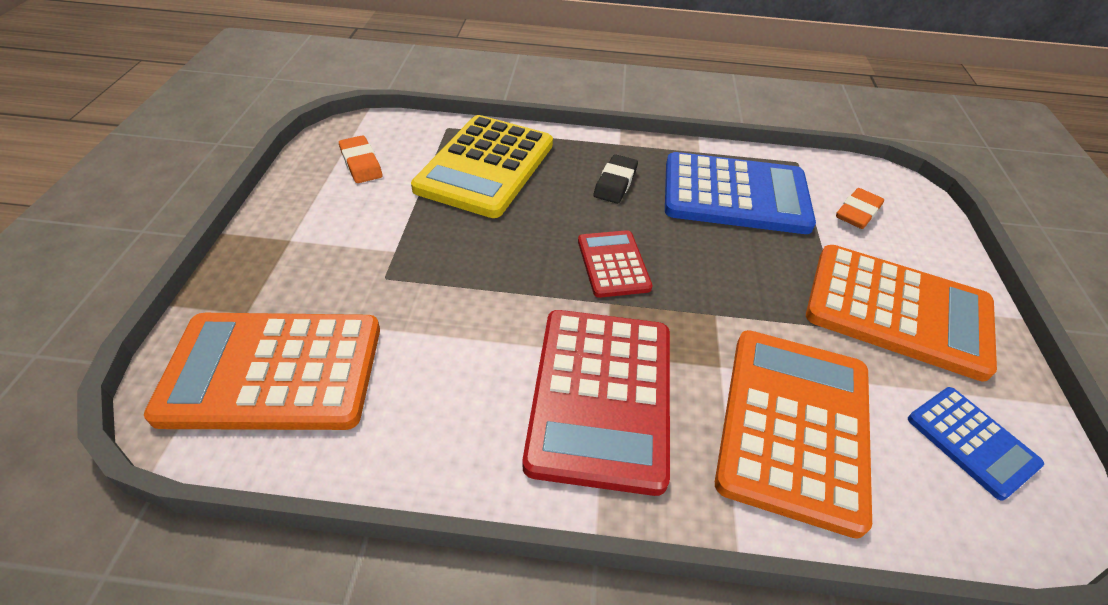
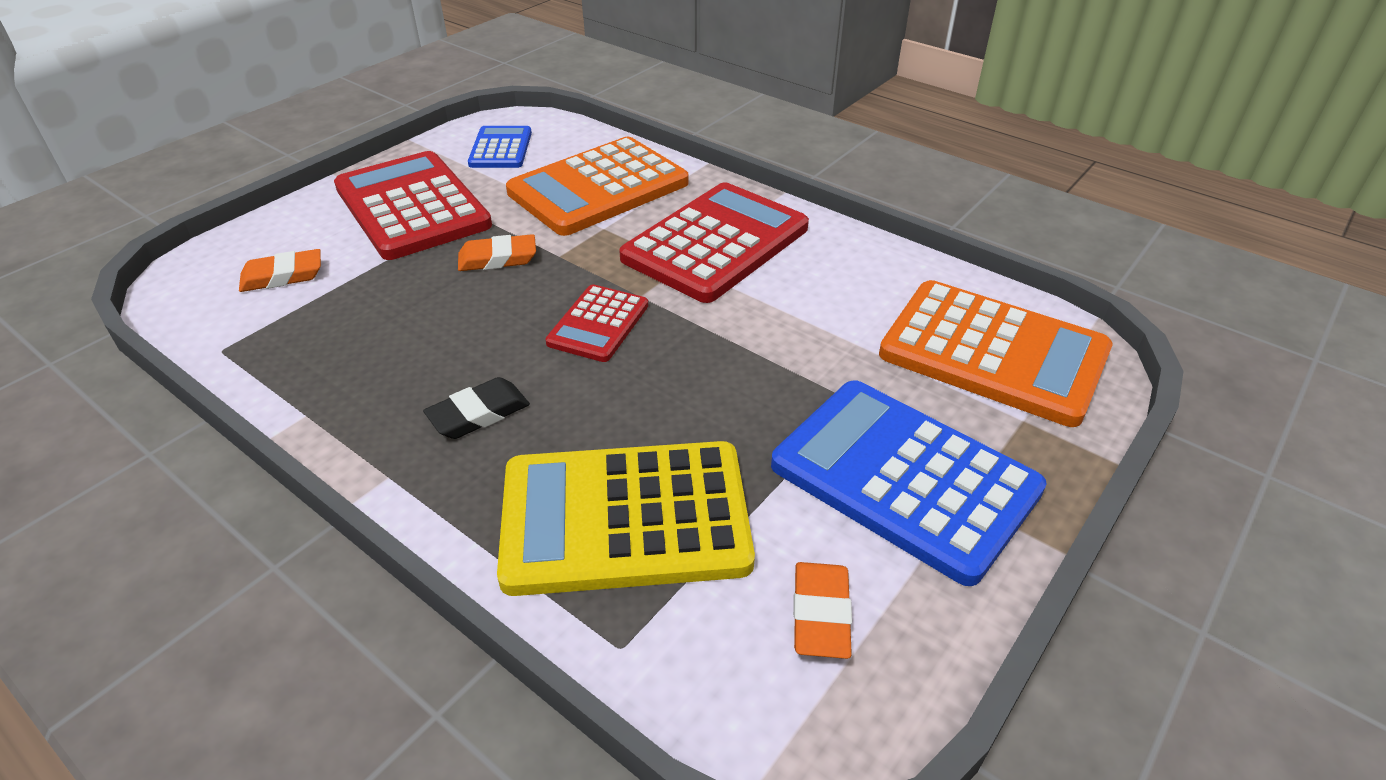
camera: 145 degrees left, 5 degrees down
yellow calculator [411,115,553,218] -> yellow calculator turned 150 degrees counterclockwise [497,441,755,596]
blue calculator [665,152,816,234] -> blue calculator moved to [771,380,1047,586]
orange calculator [806,245,997,382] -> red calculator [334,151,492,260]
none -> orange eraser [458,234,536,271]

